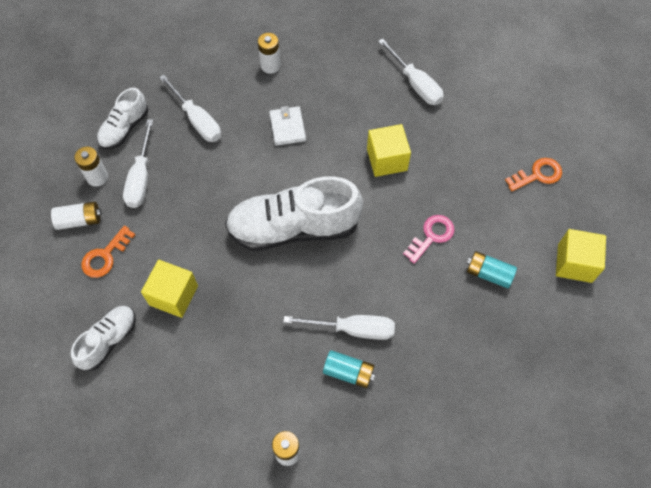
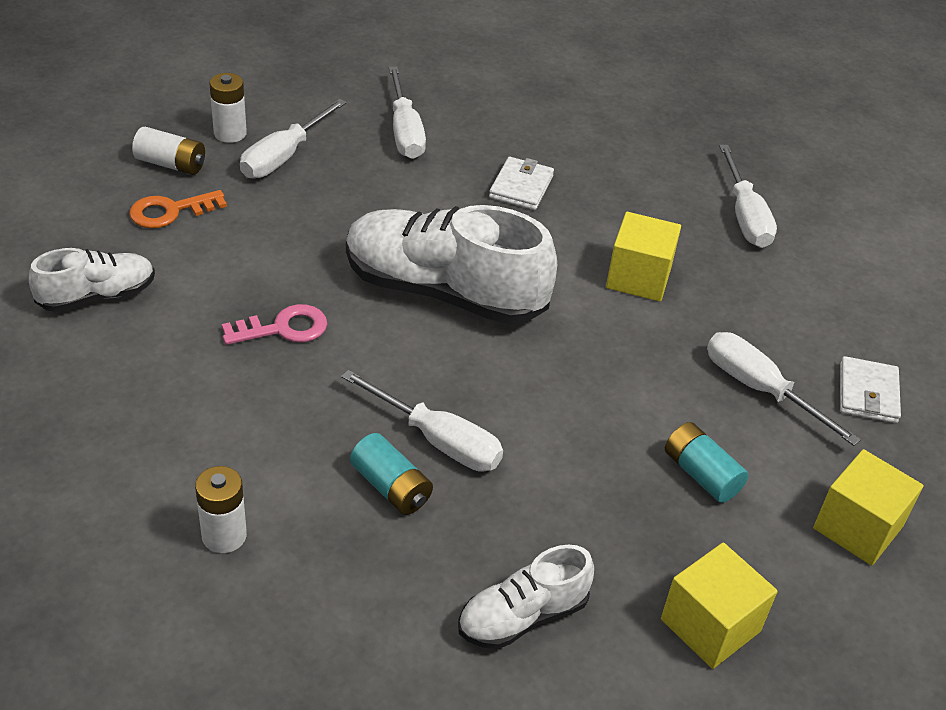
camera: 25 degrees right, 20 degrees down
white shoe [97,88,148,149] -> white shoe moved to [458,545,594,649]
yellow cube [141,260,198,318] -> yellow cube moved to [661,542,778,669]
white battery [258,33,281,74] -> none
pink key [403,215,455,264] -> pink key moved to [222,304,327,345]
orange key [505,158,562,191] -> white wallet [840,356,901,423]
none -> white screwdriver [707,332,861,446]

